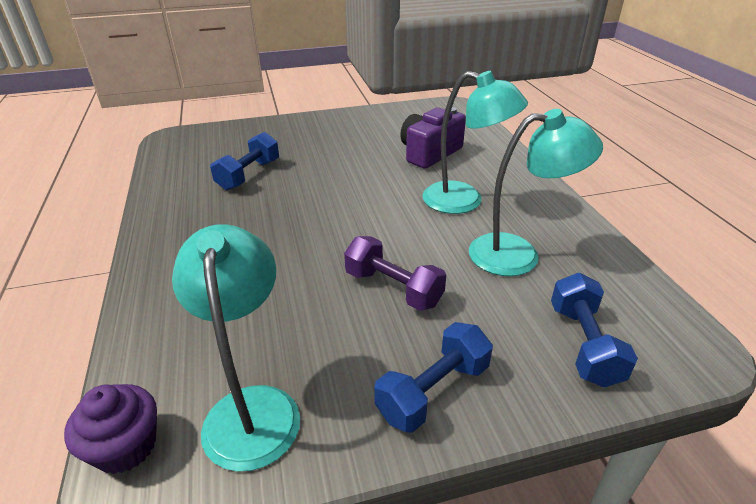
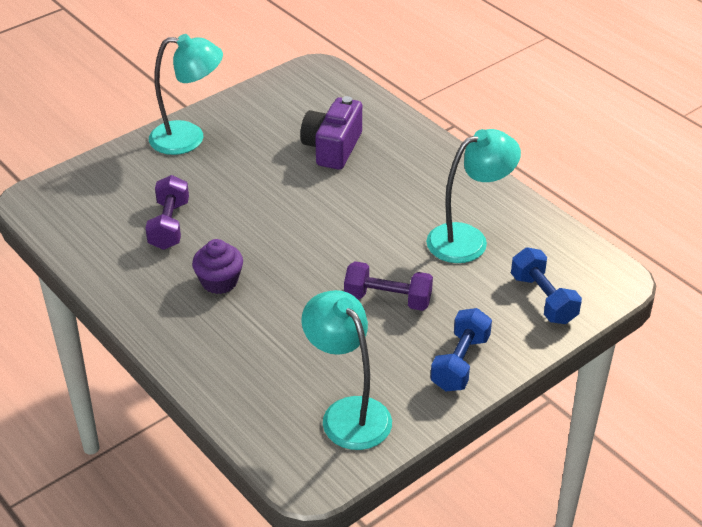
camera: 25 degrees left, 5 degrees up
purple cupcake [64,384,157,474] -> purple cupcake moved to [192,239,243,294]
blue dumbbell [210,132,279,191] -> purple dumbbell [145,175,189,250]
turquoise lamp [422,71,528,214] -> turquoise lamp moved to [149,34,223,155]

